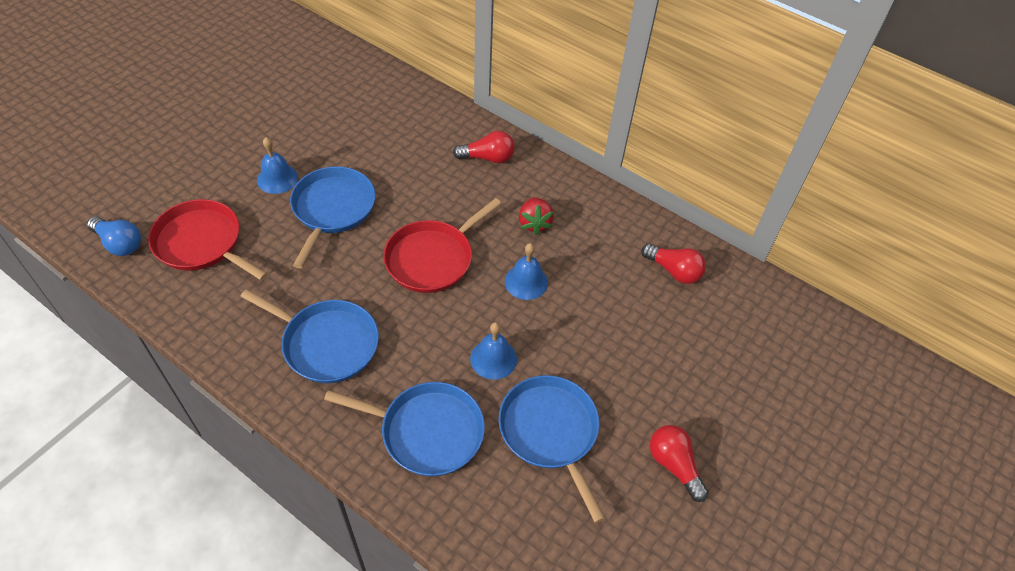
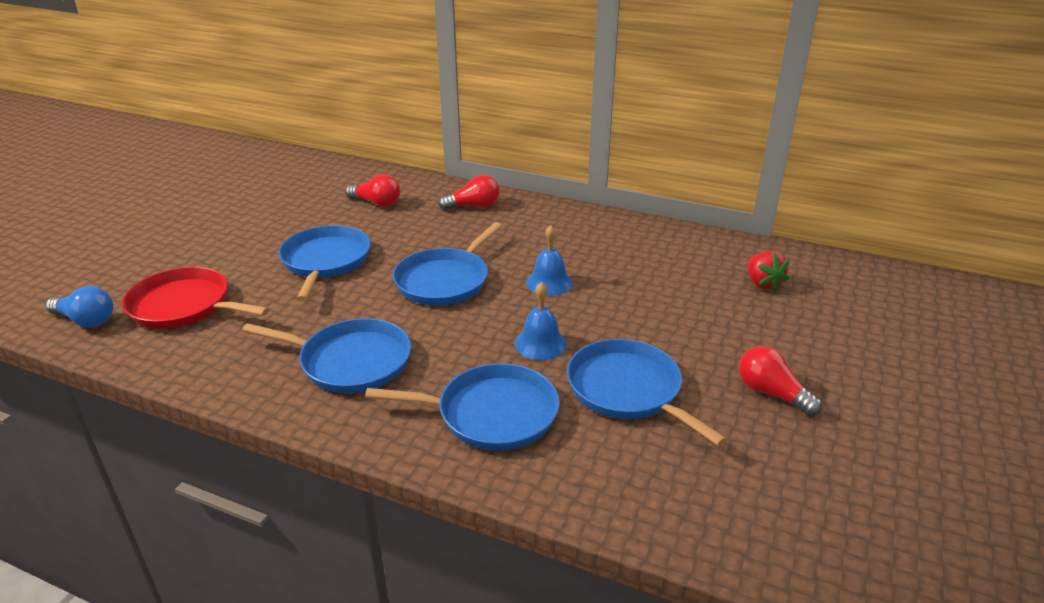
camera: 10 degrees left, 20 degrees down
blue bell [257,137,298,194] -> none
red pan [383,198,501,293] -> blue pan [393,222,502,305]
red strawberry [519,197,554,235] -> red strawberry moved to [747,251,790,292]
red light bulb [641,244,706,284] -> red light bulb moved to [345,174,401,207]

